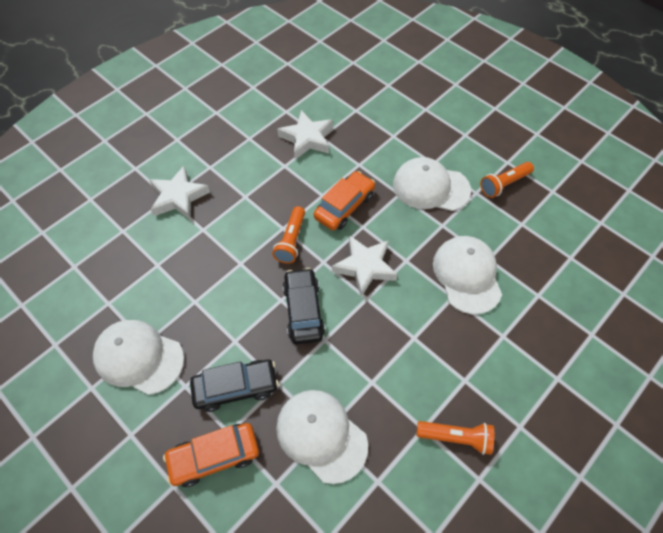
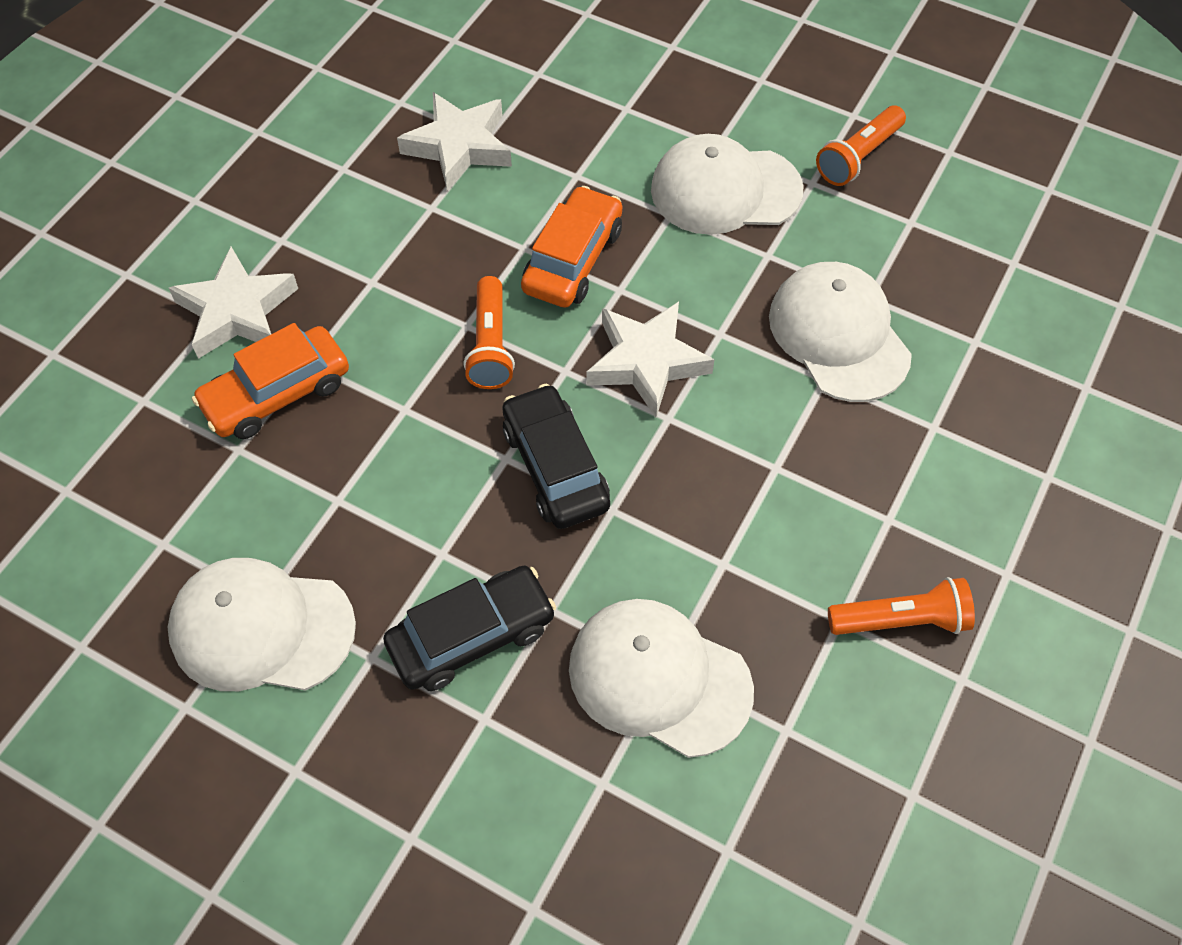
camera: 15 degrees left, 0 degrees up
orange car [163,423,259,487] -> orange car moved to [192,323,349,439]

